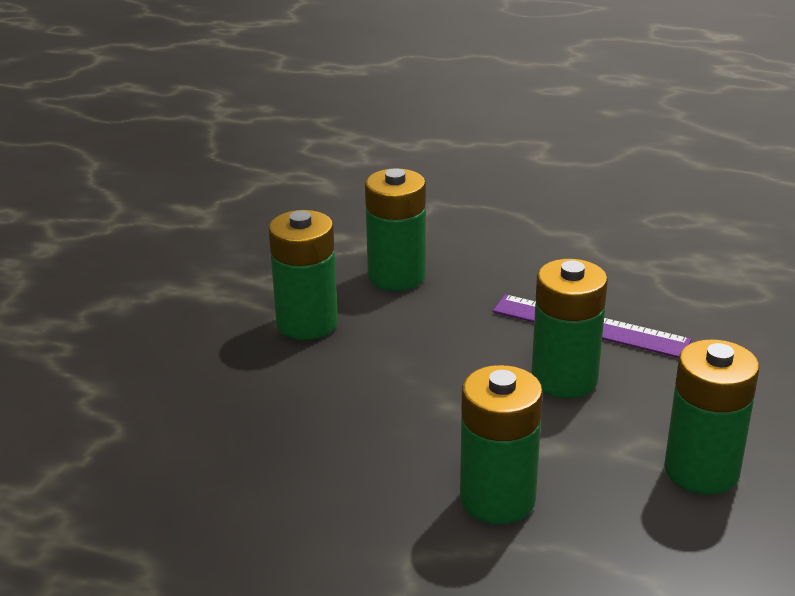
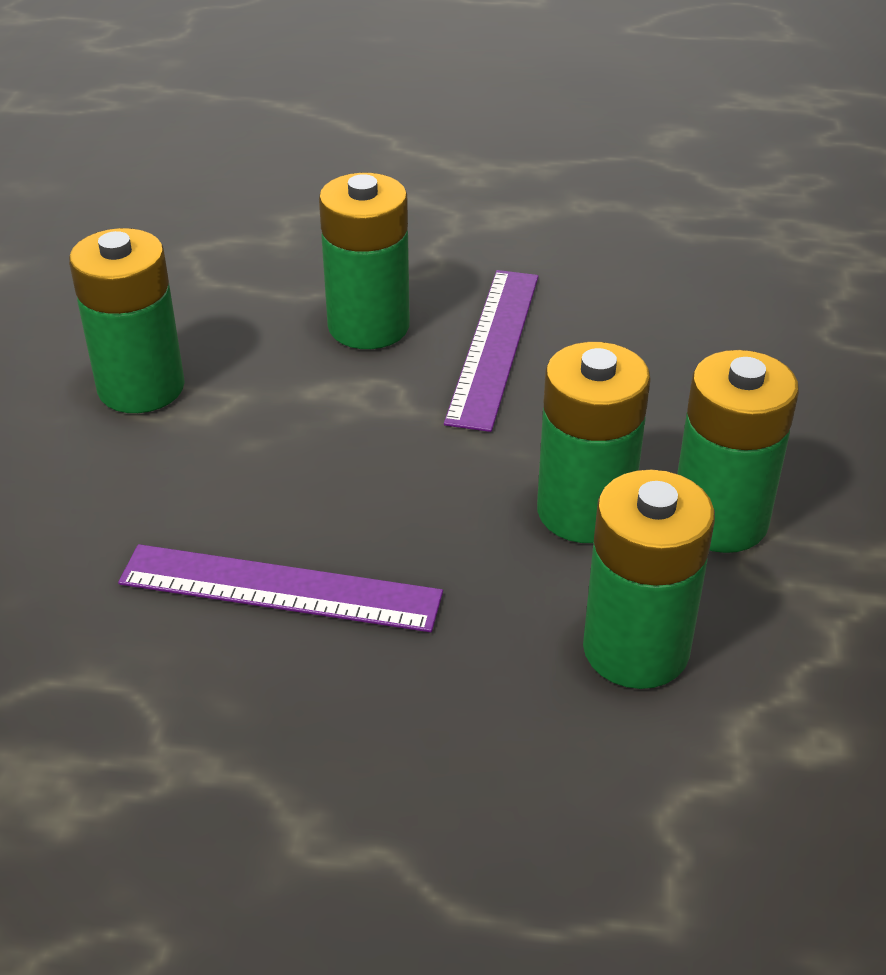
camera: 165 degrees right, 10 degrees up
green battery [531,259,608,398] -> green battery moved to [537,342,651,543]
none -> purple ruler [444,270,539,432]

